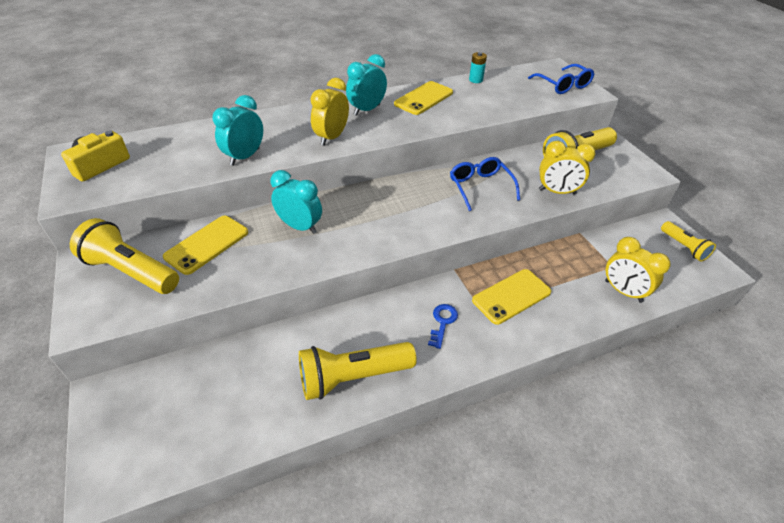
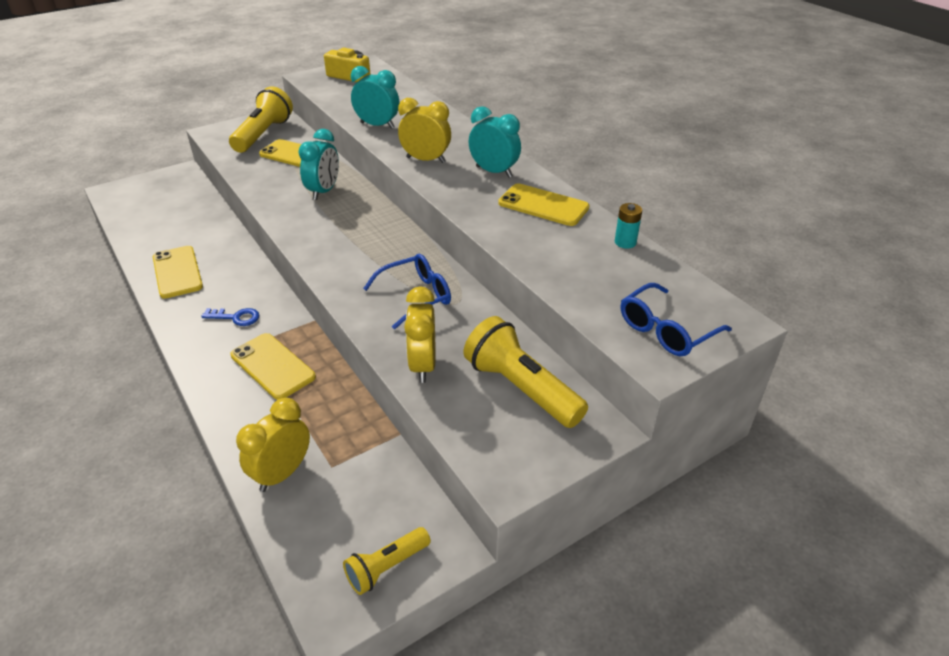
camera: 80 degrees right, 5 degrees down
yellow flashlight [299,342,417,400] -> yellow phone [153,246,203,299]

